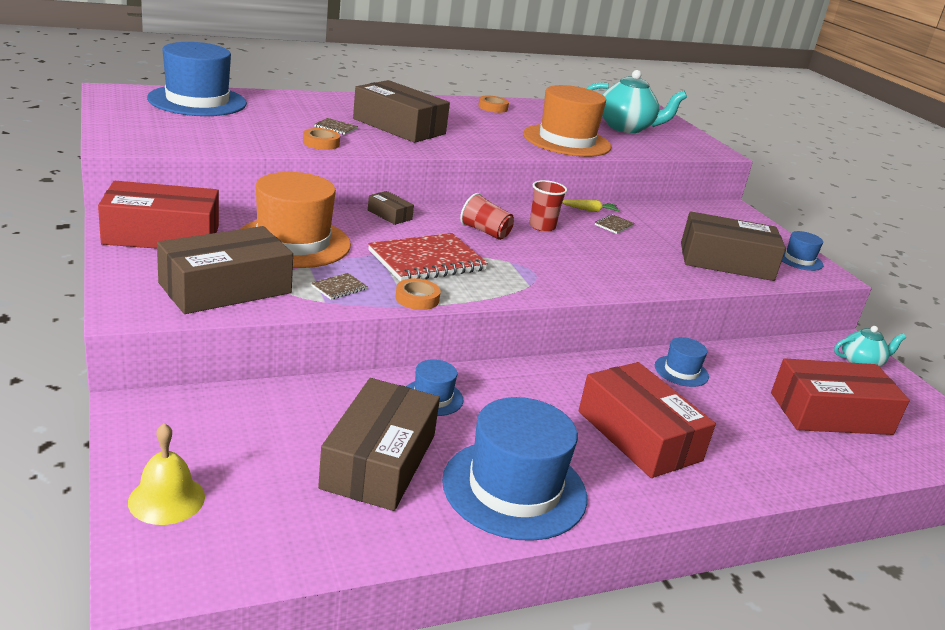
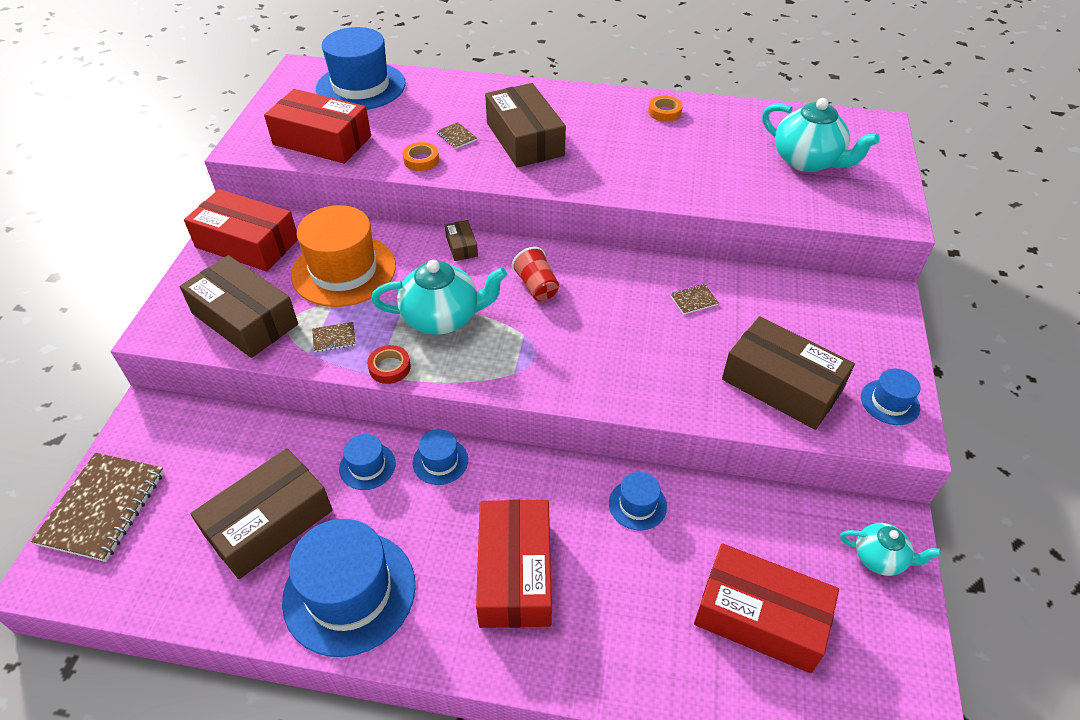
camera: 35 degrees right, 20 degrees up
yellow bell [128,423,205,525] -> brown notebook [31,453,164,562]
brown box [157,226,293,314] -> brown box turned 45 degrees clockwise [180,255,298,358]
red notebook [368,233,488,281] -> turquoise teapot [371,260,507,335]
orange tape [395,278,441,310] -> red tape [367,345,411,384]
orange hat [523,85,612,157] -> none
red cup [529,180,567,232] -> none
yellow carrot [562,199,620,212] -> none
none -> red box [264,89,371,164]
none -> blue hat [412,429,468,485]

